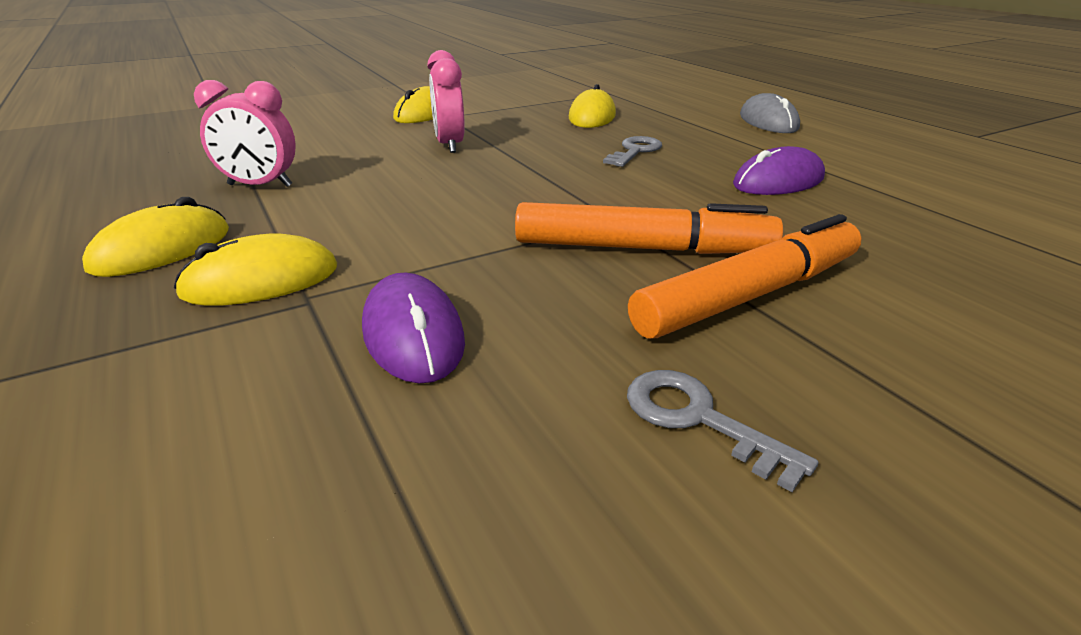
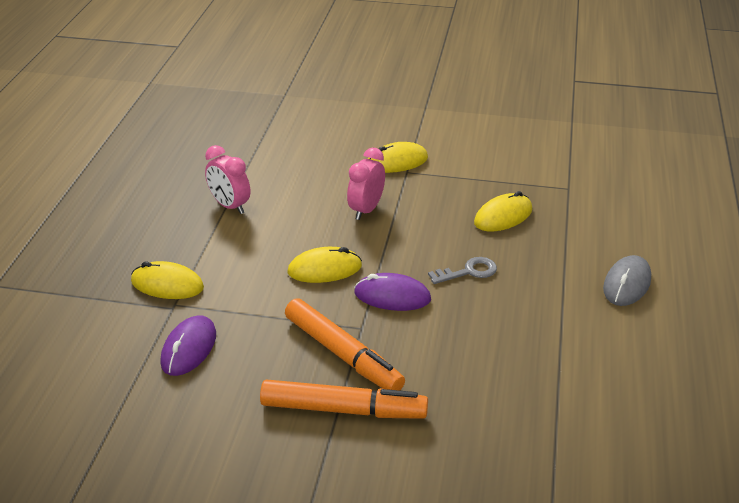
camera: 40 degrees right, 5 degrees up
yellow mouse [82,197,229,277] -> yellow mouse moved to [287,247,362,283]
grey key [627,370,818,492] -> none
purple mouse [733,146,825,195] -> purple mouse moved to [354,273,431,311]

